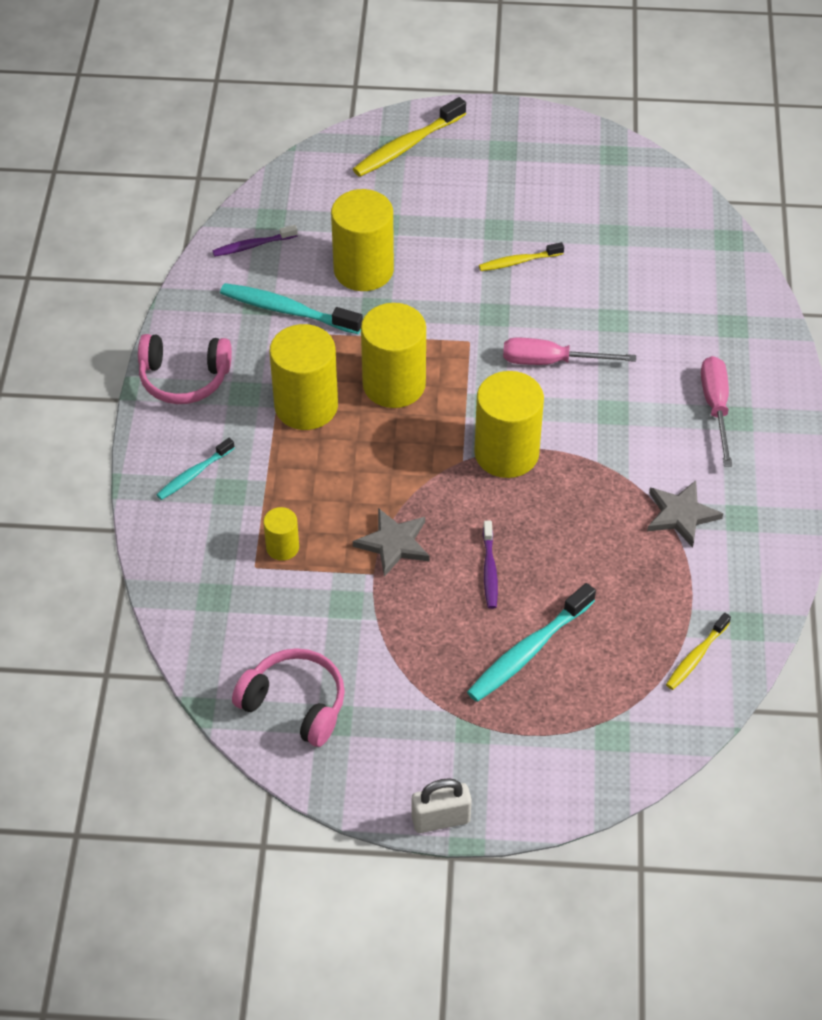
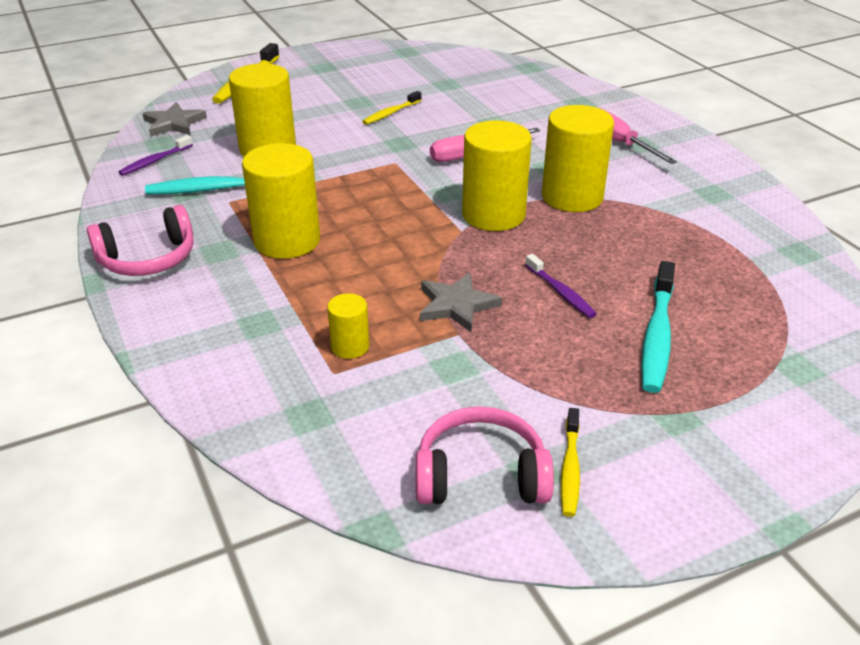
camera: 30 degrees left, 15 degrees down
turquoise toothbrush [156,438,235,500] -> none
yellow cylinder [361,303,426,408] -> yellow cylinder moved to [542,105,614,212]
white padlock [412,778,472,833] -> none
grey star [647,480,723,548] -> grey star moved to [142,102,207,137]
yellow toothbrush [666,613,731,690] -> yellow toothbrush moved to [561,408,580,517]

